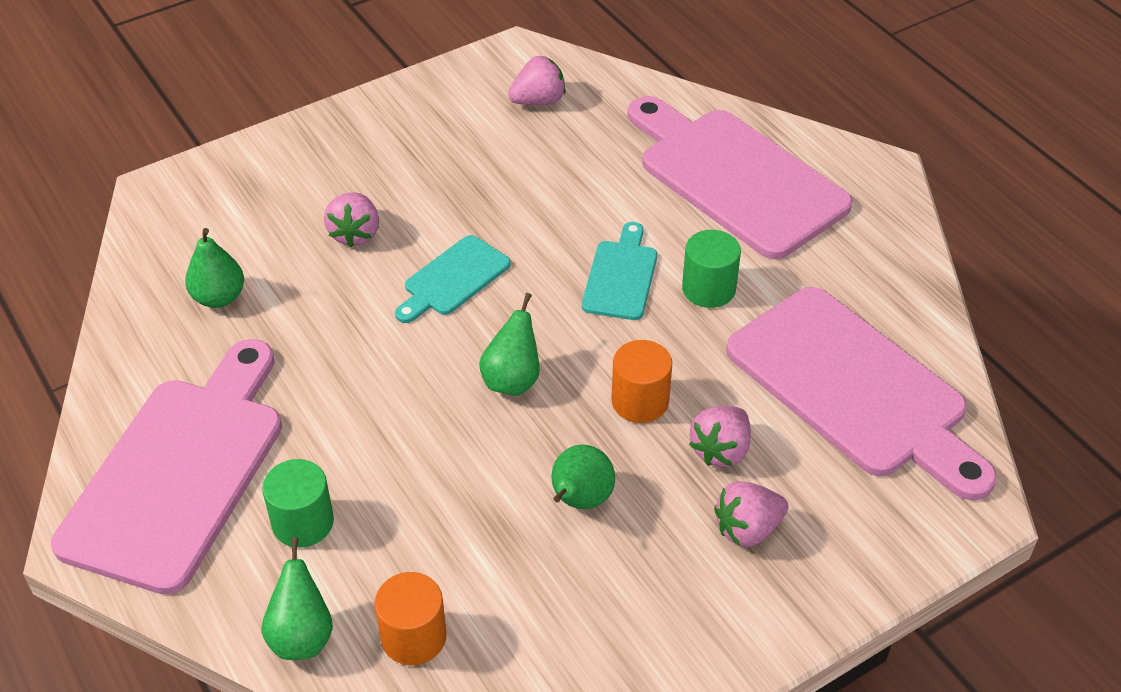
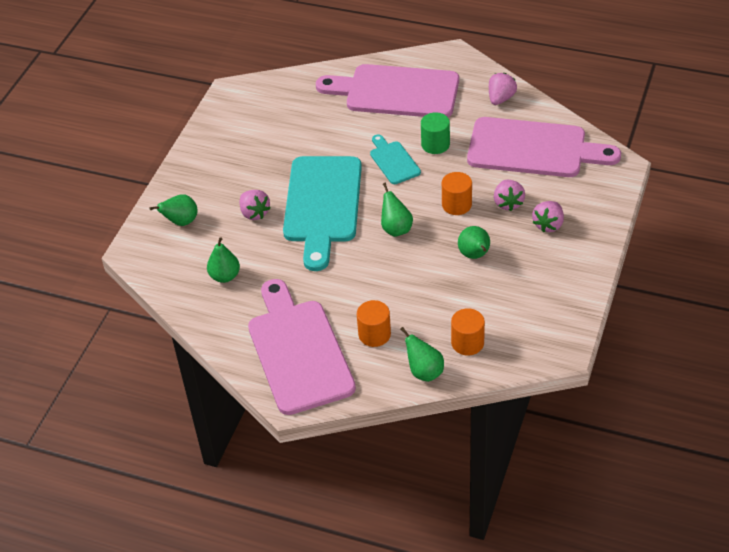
camera: 35 degrees left, 0 degrees up
green cylinder [262,459,334,548] -> orange cylinder [357,300,391,347]
turquoise cutting board [395,235,511,323] -> turquoise cutting board [283,156,362,271], size x2.09
pink strawberry [508,56,566,105] -> pink strawberry moved to [489,73,517,105]
none -> green pear [149,194,198,226]

